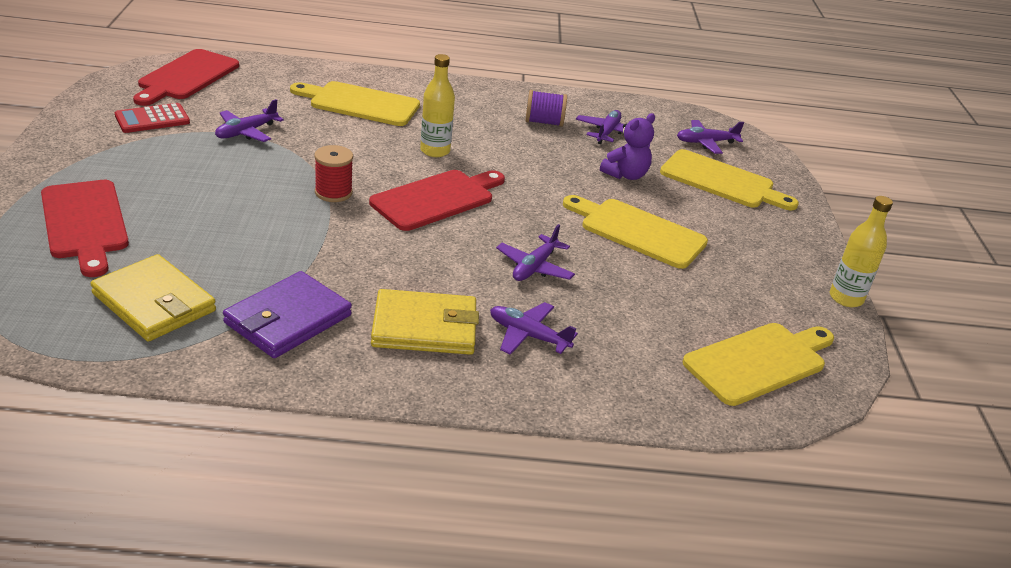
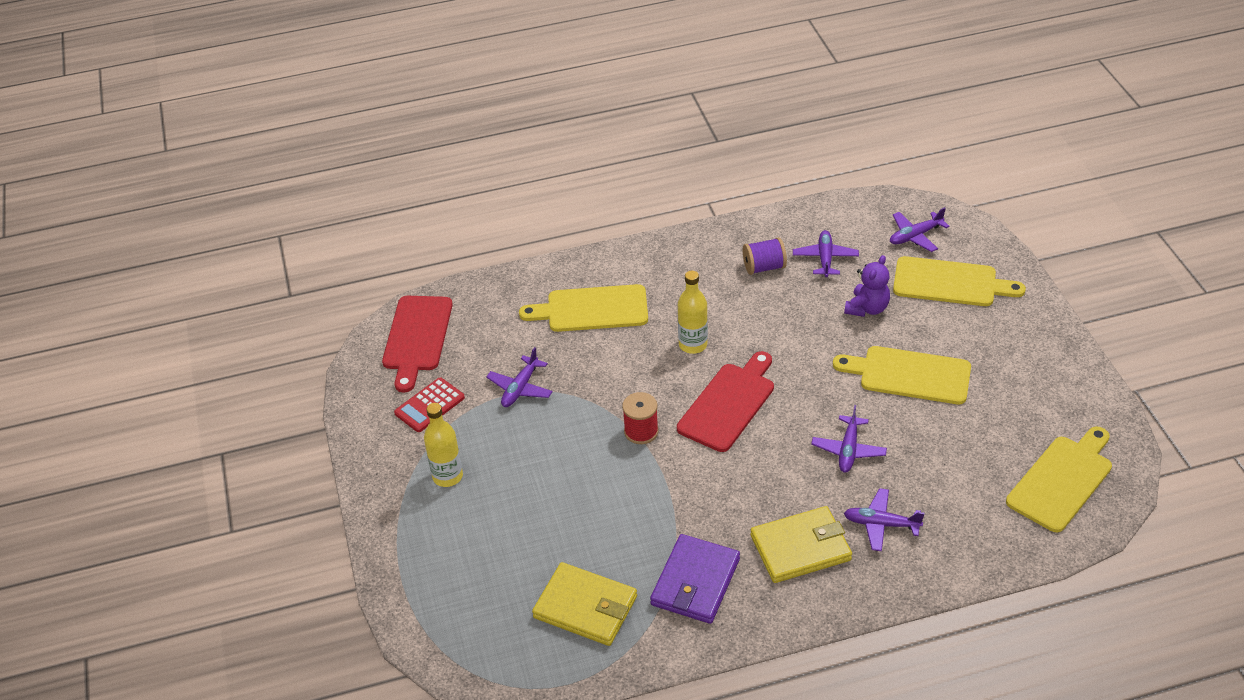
camera: 10 degrees left, 10 degrees up
red cutting board [41,180,129,277] -> none
yellow bottle [830,196,893,307] -> yellow bottle moved to [424,403,463,487]

